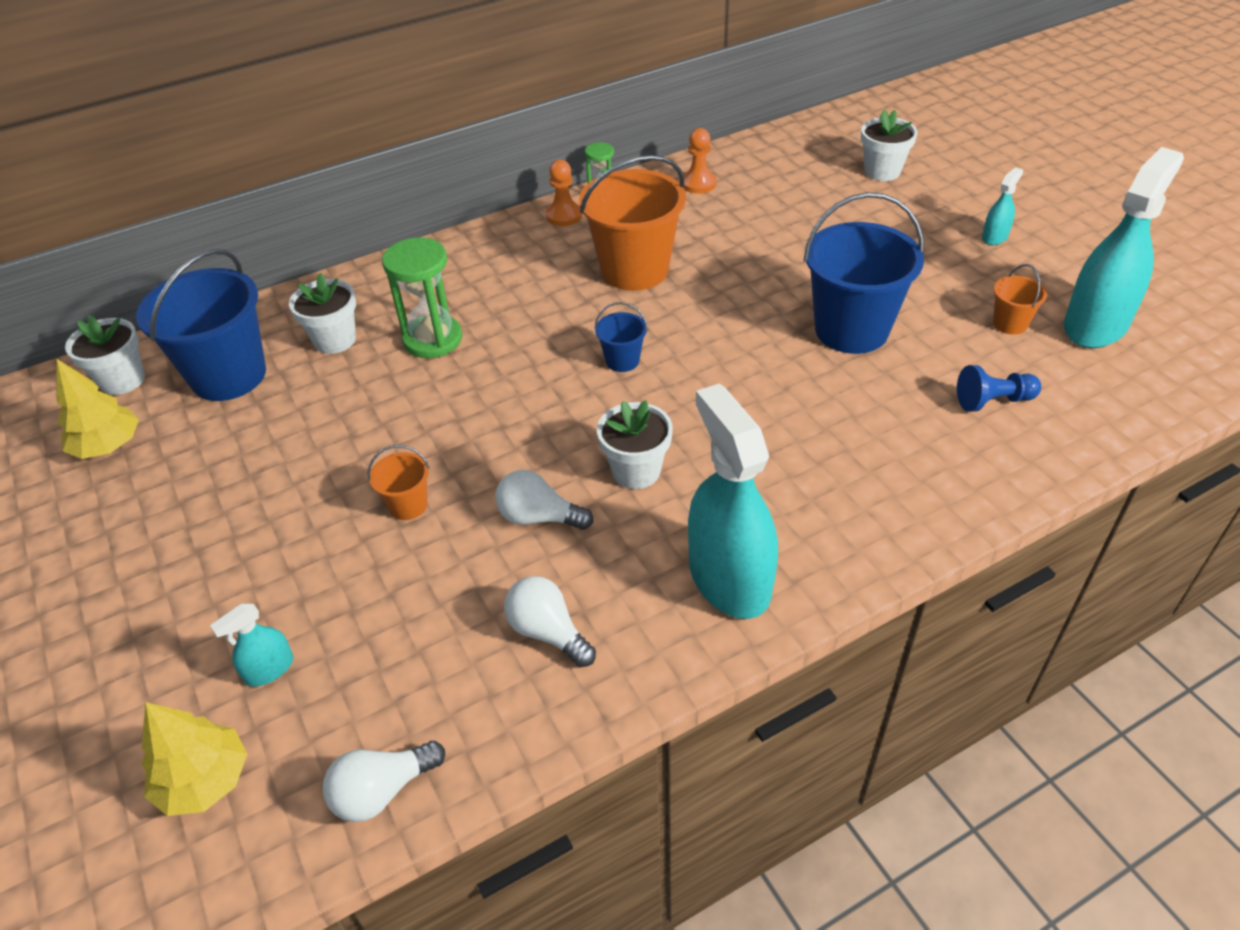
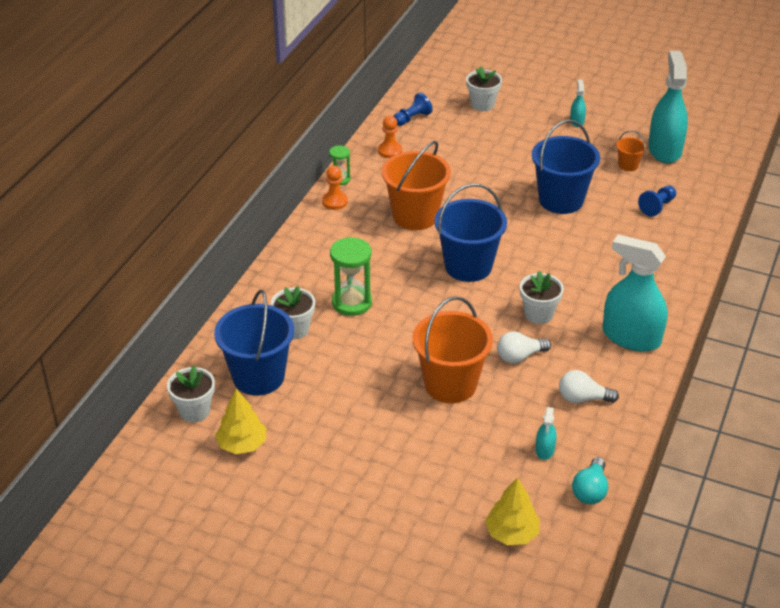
camera: 40 degrees left, 5 degrees down
turquoise spray bottle [210,604,293,687] -> turquoise spray bottle moved to [535,407,557,460]
white light bulb [323,741,445,822] -> turquoise light bulb [572,457,608,504]
orange bucket [368,445,430,520] -> orange bucket [413,296,493,403], size x2.21
blue bucket [595,302,648,372] -> blue bucket [435,183,507,282], size x2.21
none -> blue pawn [394,93,433,126]

